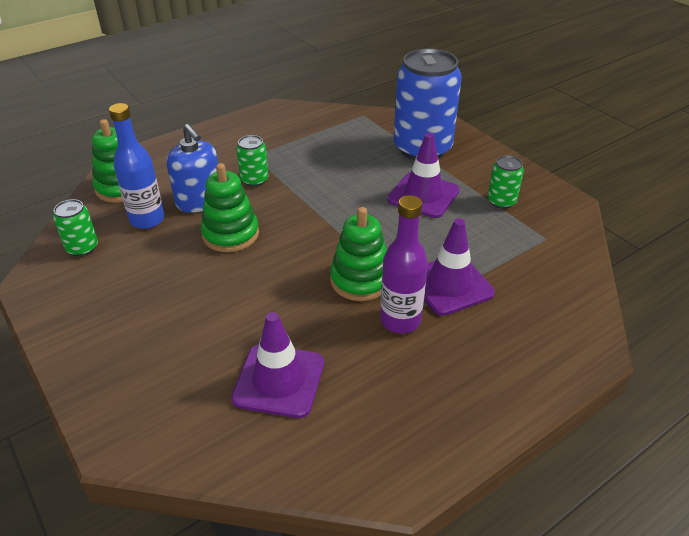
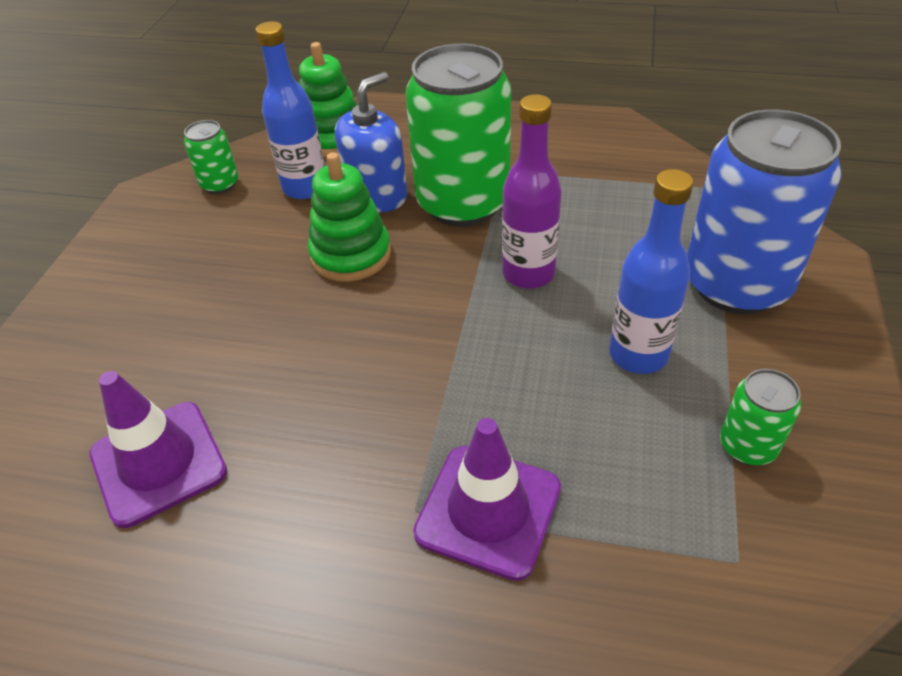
camera: 50 degrees right, 5 degrees up
blue soap dispenser [166,124,218,213] -> blue soap dispenser turned 150 degrees counterclockwise [335,72,407,212]
green can [236,135,268,187] -> green can [405,43,511,227], size x2.23
green stacking toy [330,207,387,301] -> none
purple bottle [380,195,428,333] -> purple bottle moved to [502,94,562,288]
purple traffic cone [387,133,460,218] -> blue bottle [609,169,693,374]

